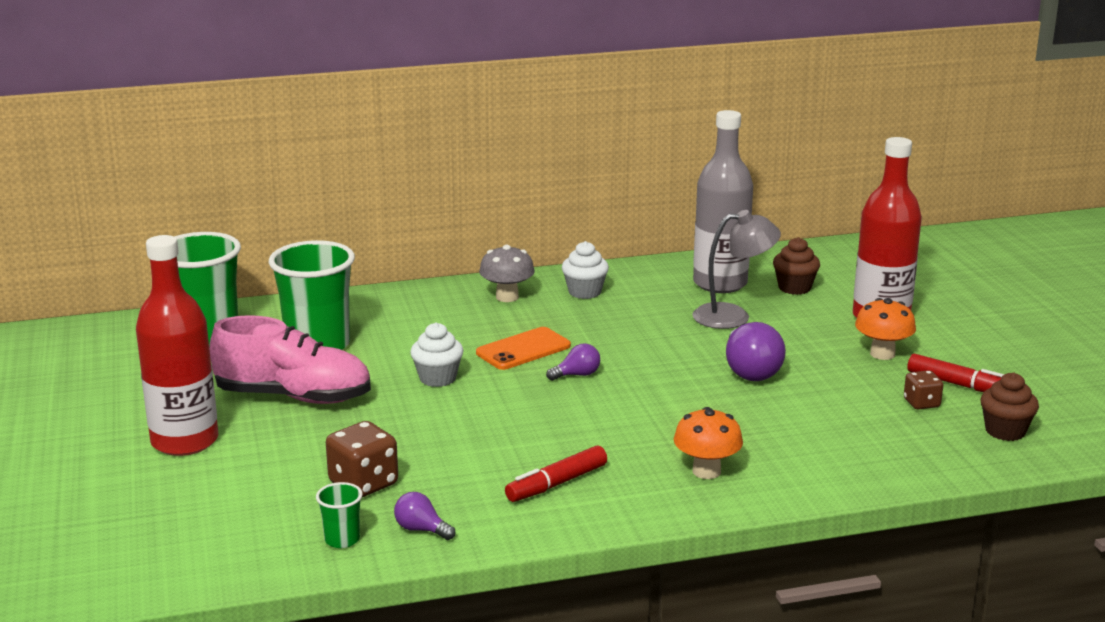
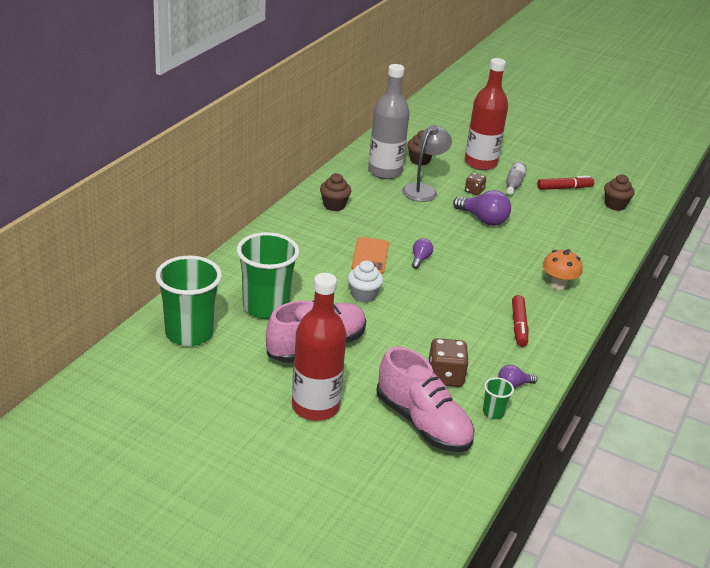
camera: 50 degrees left, 10 degrees up
grey mushroom [479,245,535,302] -> none
white cupcake [562,241,609,299] -> brown cupcake [320,173,351,211]
orange mushroom [855,298,916,360] -> grey bottle [506,162,527,194]
brown dice [904,370,943,410] -> brown dice moved to [465,173,486,196]
none -> pink shoe [377,347,475,452]

